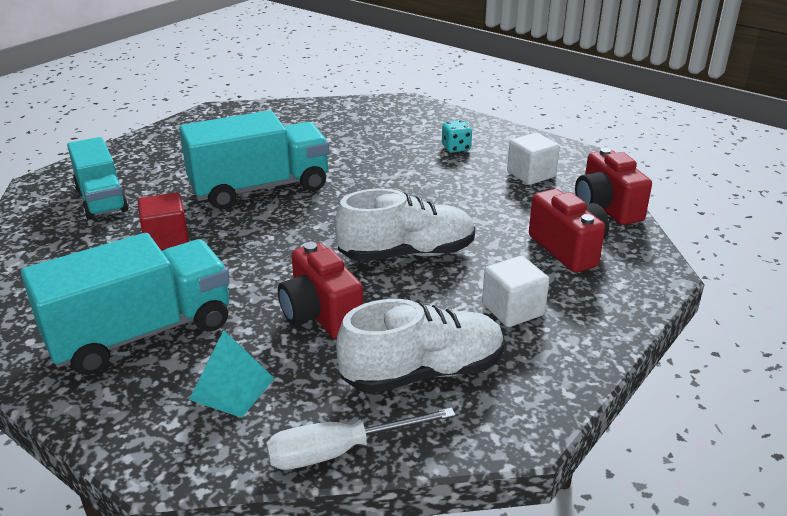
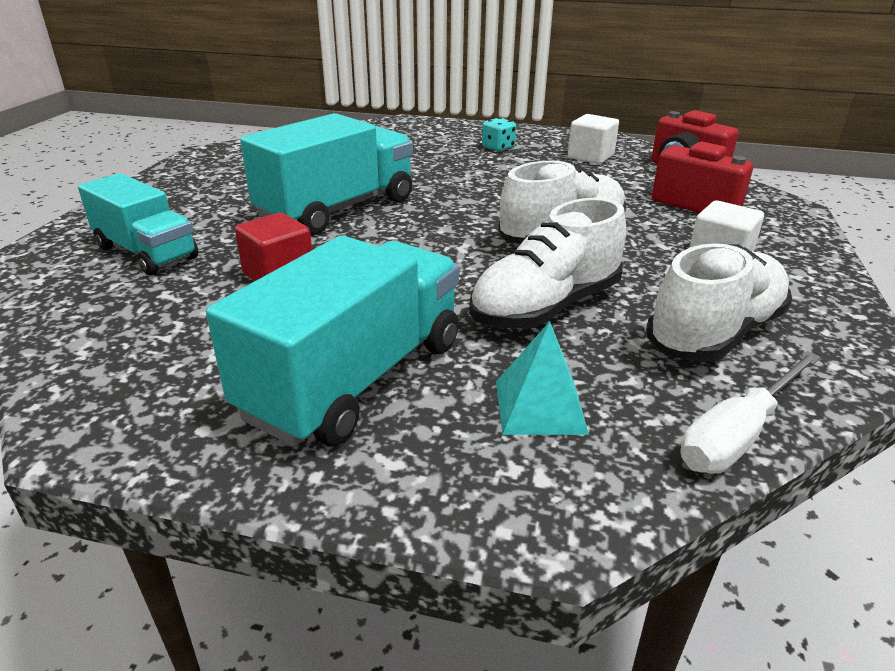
camera: 25 degrees left, 0 degrees up
red camera [278,242,363,339] -> white shoe [469,198,626,329]

